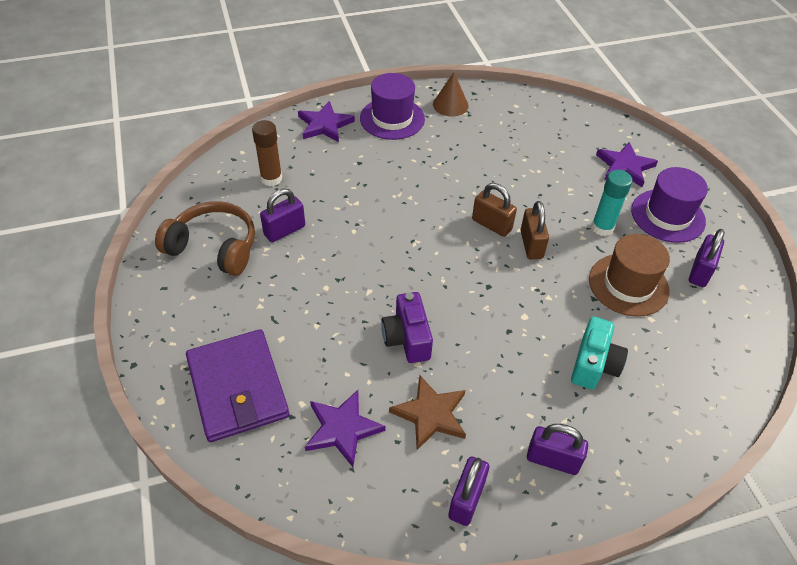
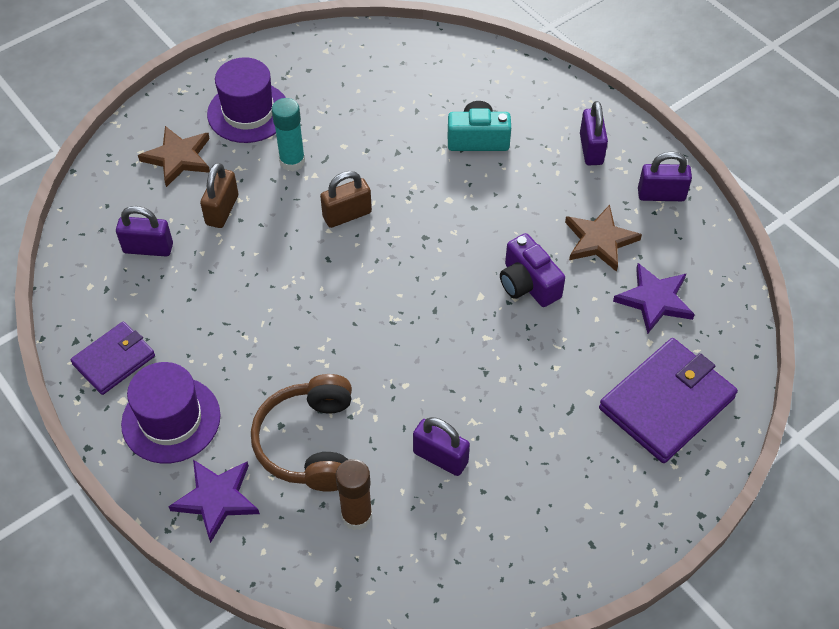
camera: 110 degrees left, 5 degrees up
brown headphones [155,201,255,276] -> brown headphones moved to [251,374,352,492]
purple camera [381,292,433,363] -> purple camera turned 90 degrees clockwise [500,233,565,307]
brown cone [433,72,469,116] -> purple wallet [70,321,155,395]
brown padlock [472,183,517,237] -> brown padlock moved to [200,162,238,228]
brown hat [589,234,670,317] -> none
purple star [596,142,658,187] -> brown star [138,126,210,187]
purple padlock [689,229,724,287] -> purple padlock moved to [116,206,173,256]

